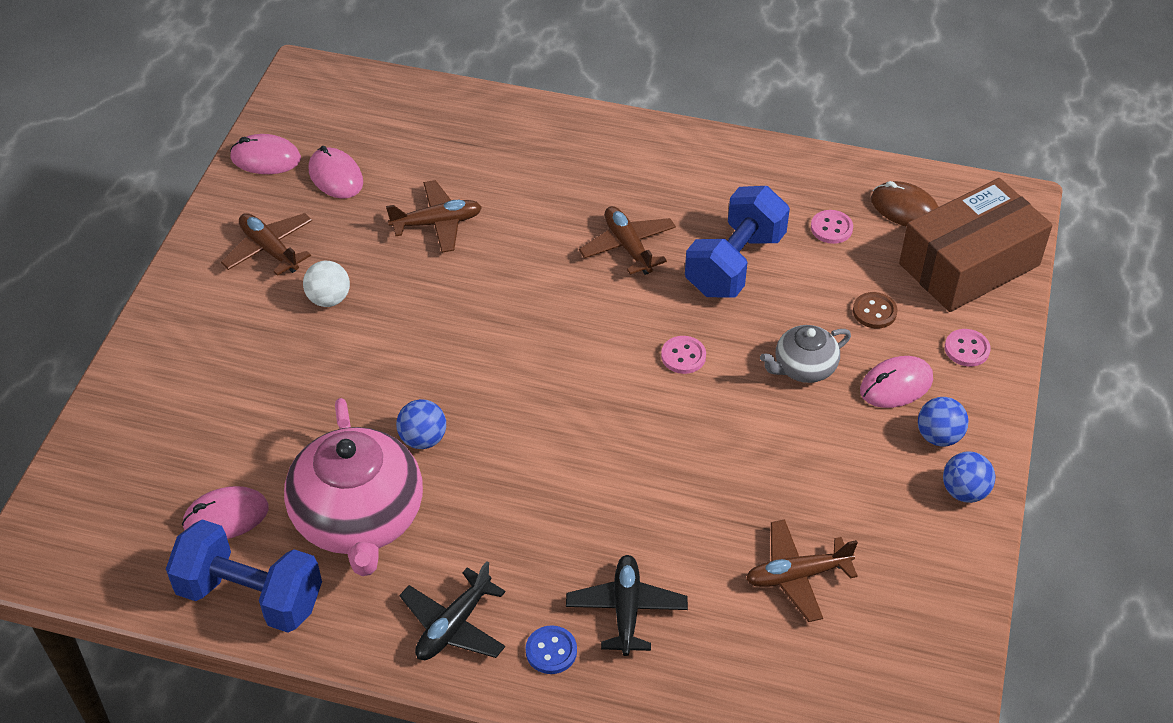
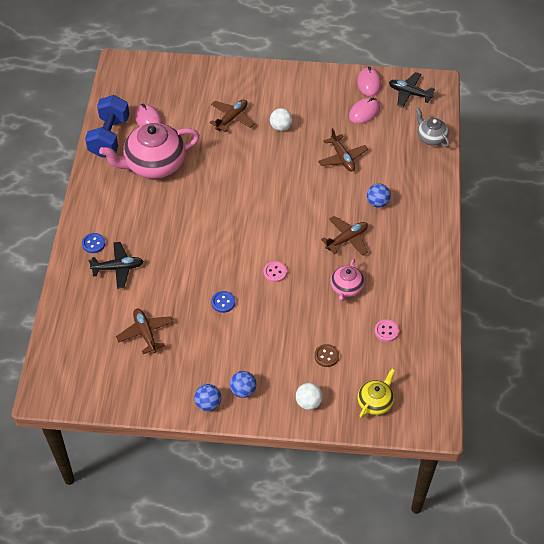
camera: 80 degrees right, 5 degrees up
brown plane [221,213,312,276] -> brown plane moved to [209,99,254,132]
blue ball [396,399,446,449] -> blue ball moved to [367,184,391,208]
black plane [399,561,506,660] -> black plane moved to [389,72,435,107]
blue dumbbell [685,186,790,298] -> pink teapot [331,258,364,302]
grey teapot [760,325,851,383] -> grey teapot moved to [416,108,450,147]
pink mouse [860,356,933,408] -> none
brown mouse [871,181,938,227] -> none
brown box [899,178,1052,312] -> yellow teapot [358,368,395,418]
pink button [945,329,991,367] -> white ball [296,383,323,410]
none -> blue button [211,291,235,313]

